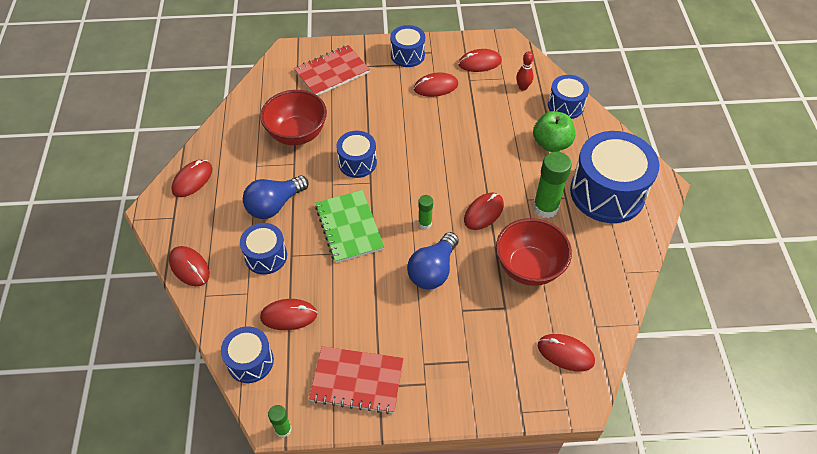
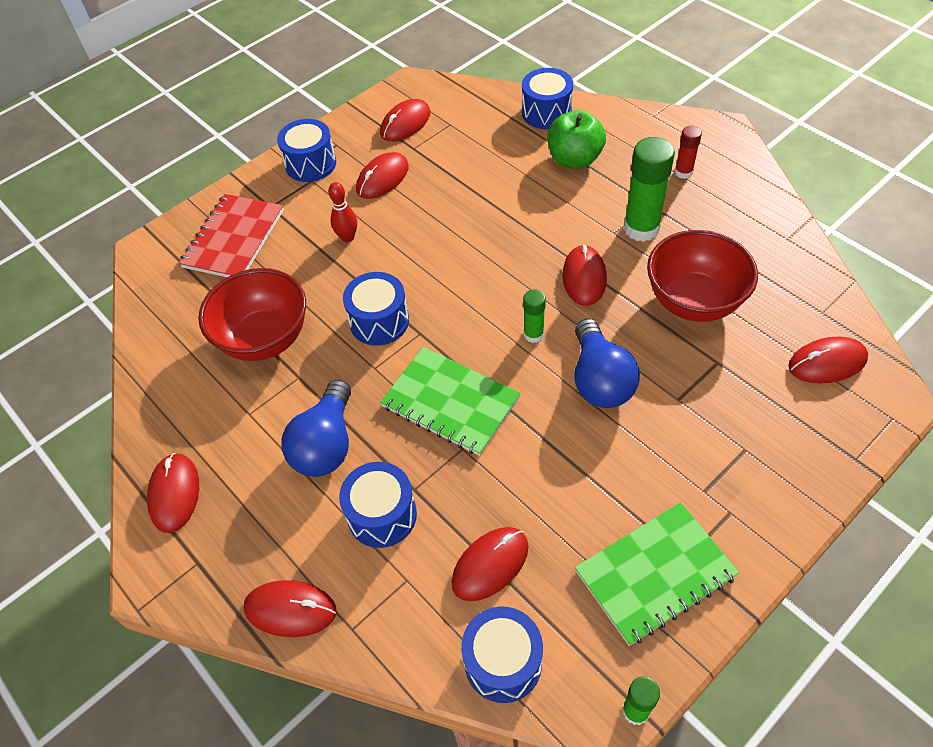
camera: 35 degrees left, 0 degrees up
red notebook [309,346,404,414] -> green notebook [575,502,739,646]
red bowling pin [516,51,534,91] -> red bowling pin moved to [328,182,357,243]
blue drum [570,131,659,223] -> red glue stick [675,126,702,179]

